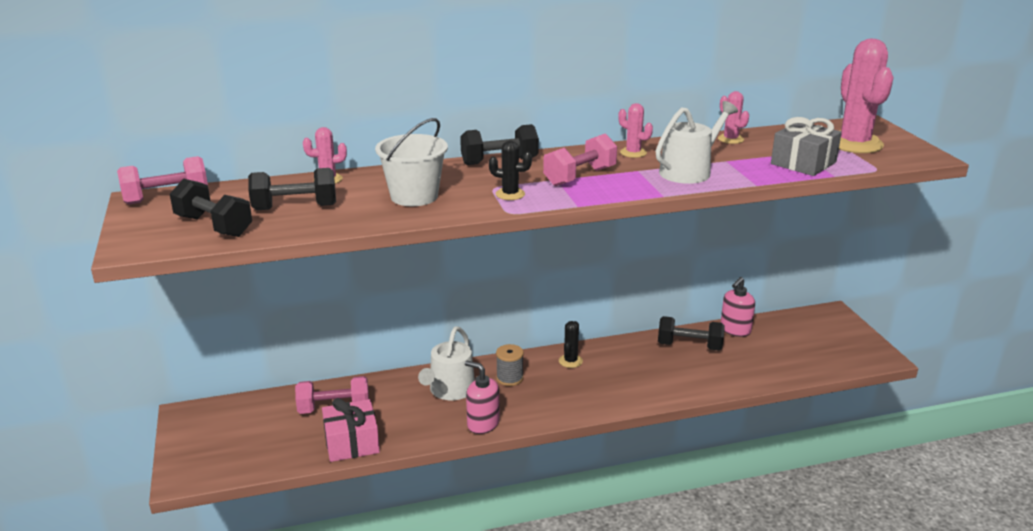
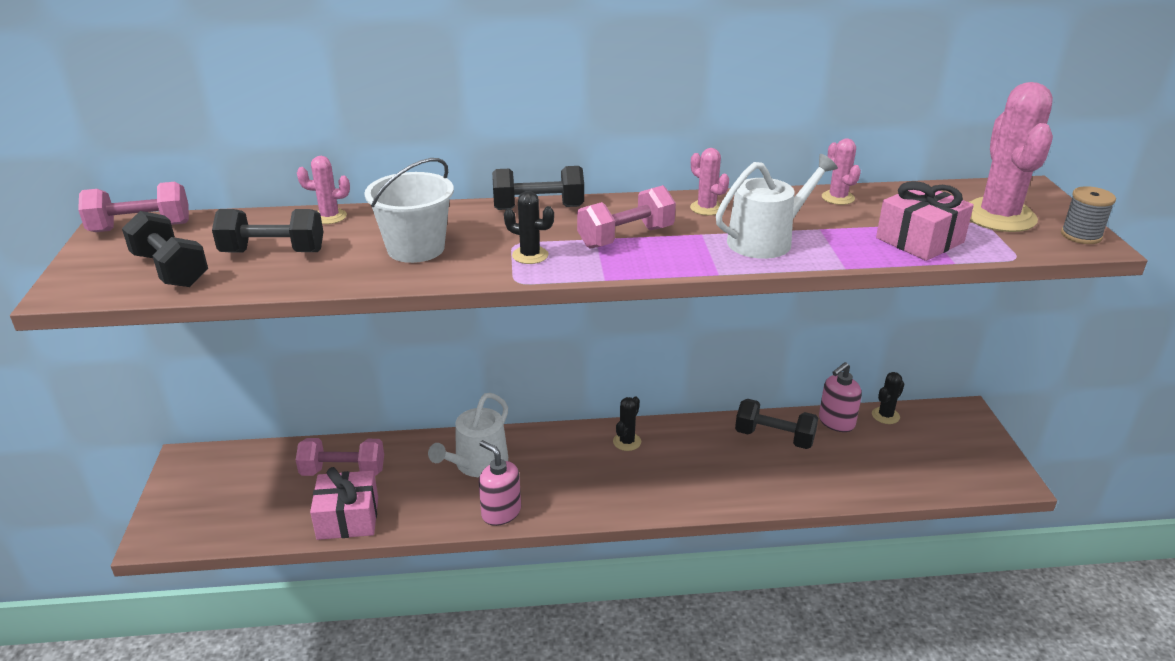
camera: 10 degrees right, 5 degrees up
grey spool [496,344,524,386] -> grey spool moved to [1061,186,1116,244]
grey gift [771,117,842,176] -> pink gift [876,181,974,261]
none -> black cactus [872,372,904,424]

